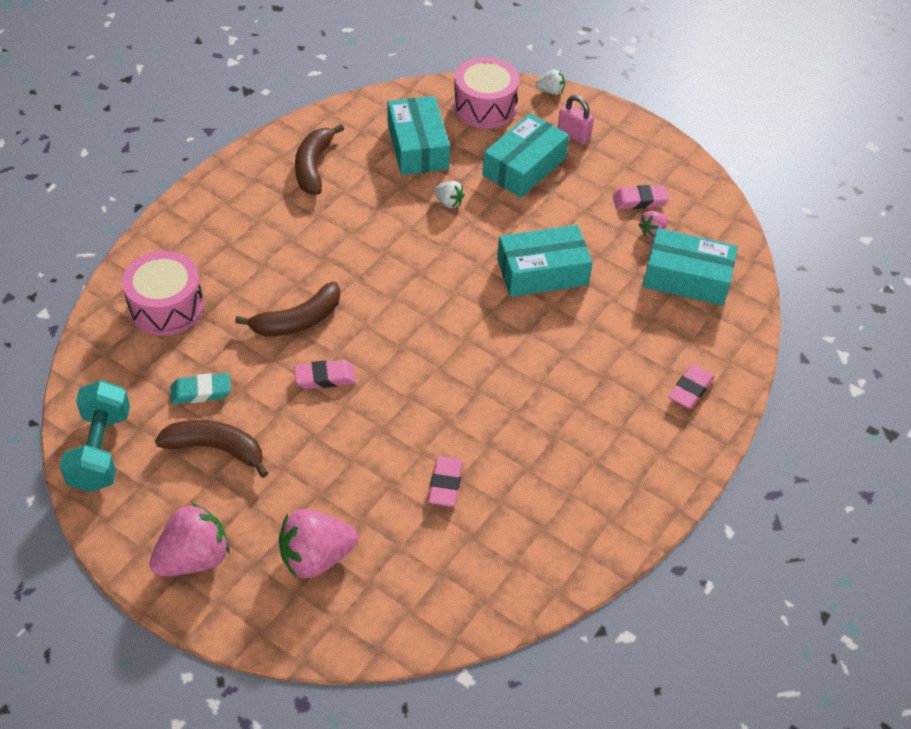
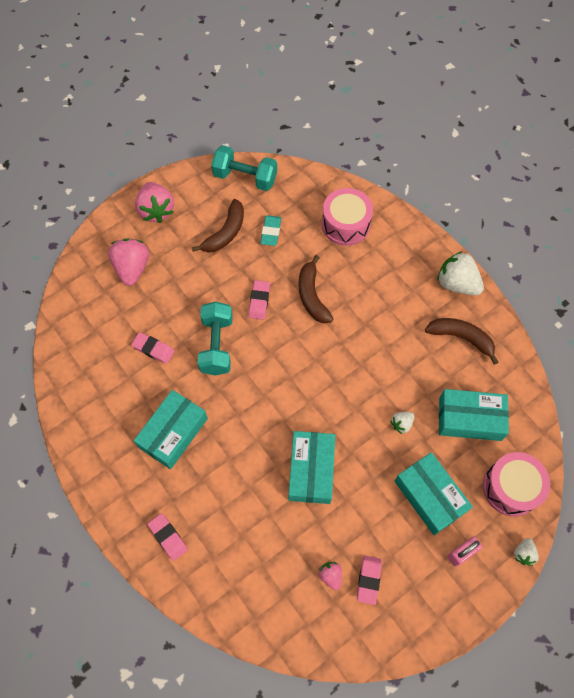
camera: 110 degrees right, 15 degrees up
turquoise box [643,228,738,306] -> turquoise box moved to [134,390,208,469]
none -> turquoise dumbbell [197,301,233,376]
none -> white strawberry [437,251,484,295]

